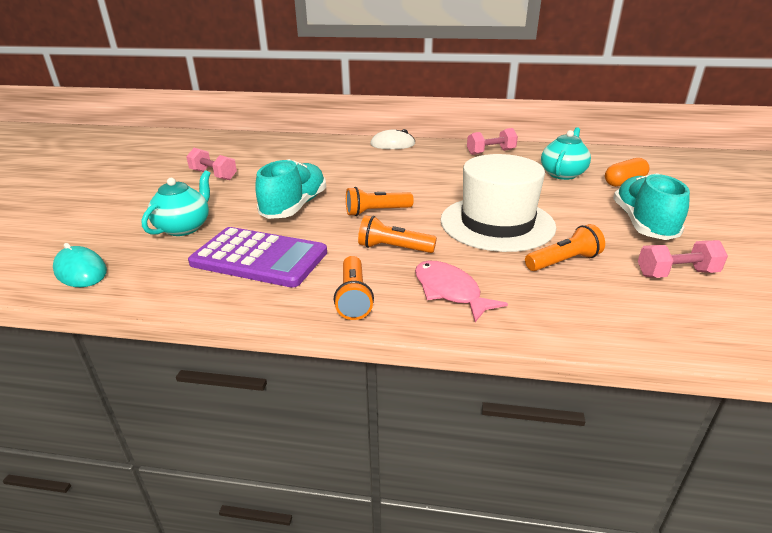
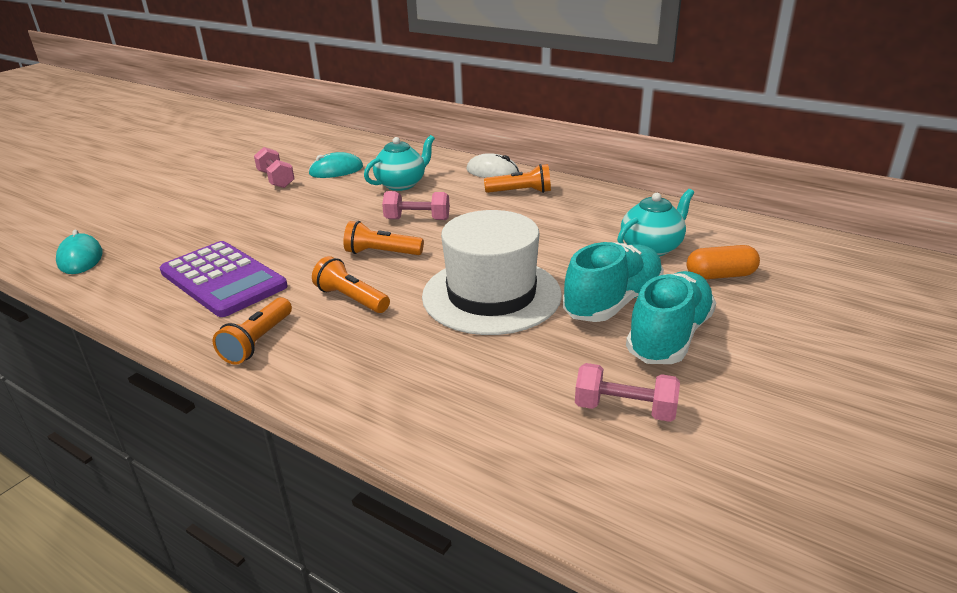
camera: 25 degrees right, 0 degrees up
turquoise teapot [142,170,211,236] -> turquoise teapot moved to [364,135,435,191]
turquoise shoe [255,159,326,219] -> turquoise shoe moved to [563,242,664,322]
pink fish [415,261,508,322] -> none
pink dumbbell [467,128,518,155] -> pink dumbbell moved to [382,191,450,220]
orange flashlight [525,224,605,271] -> orange flashlight moved to [484,164,551,193]
none -> turquoise mouse [308,152,363,178]

